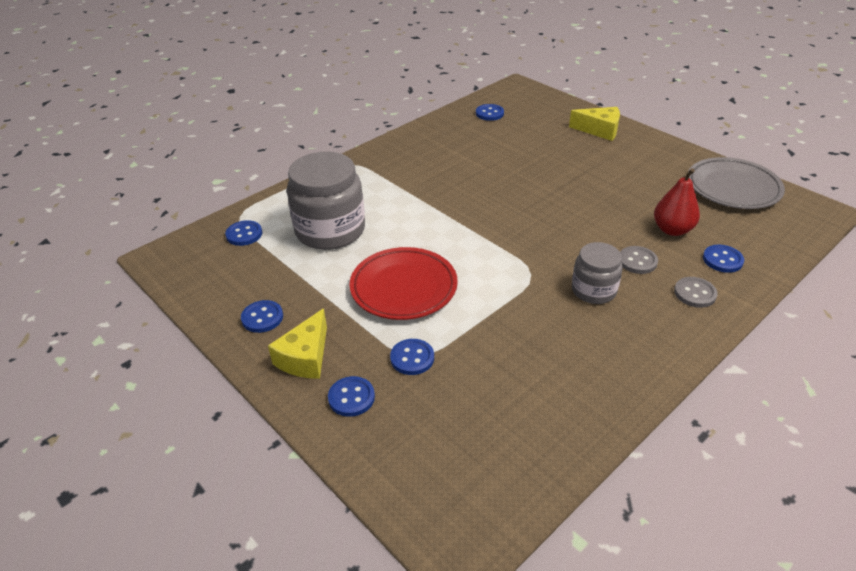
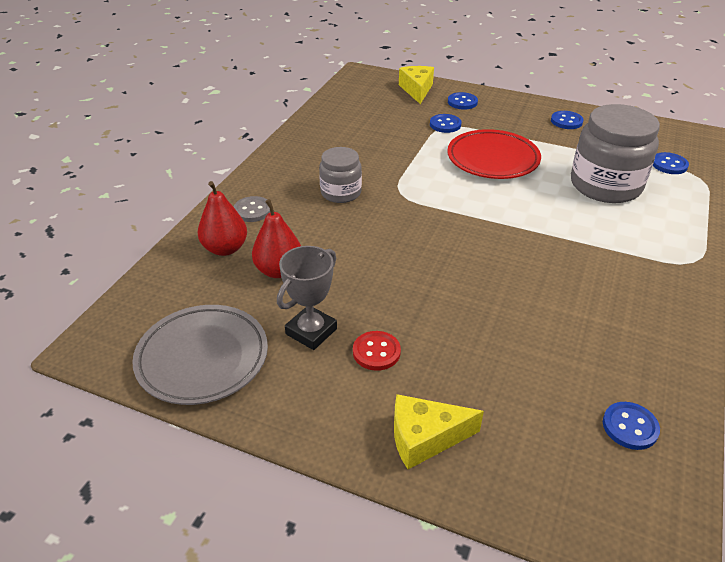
camera: 155 degrees right, 0 degrees up
yellow cheese [268,309,327,379] -> yellow cheese moved to [399,66,434,104]
grey button [620,246,658,274] -> none
blue button [703,245,744,273] -> red pear [198,181,247,256]
none -> grey trophy [277,246,337,350]
none -> red button [353,331,401,371]

